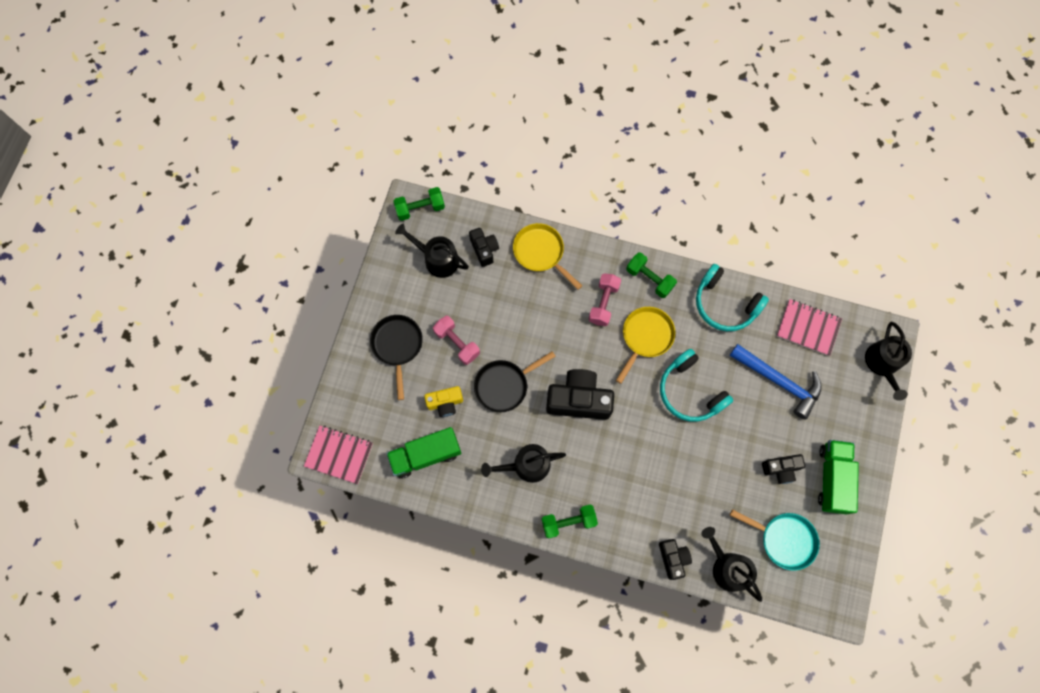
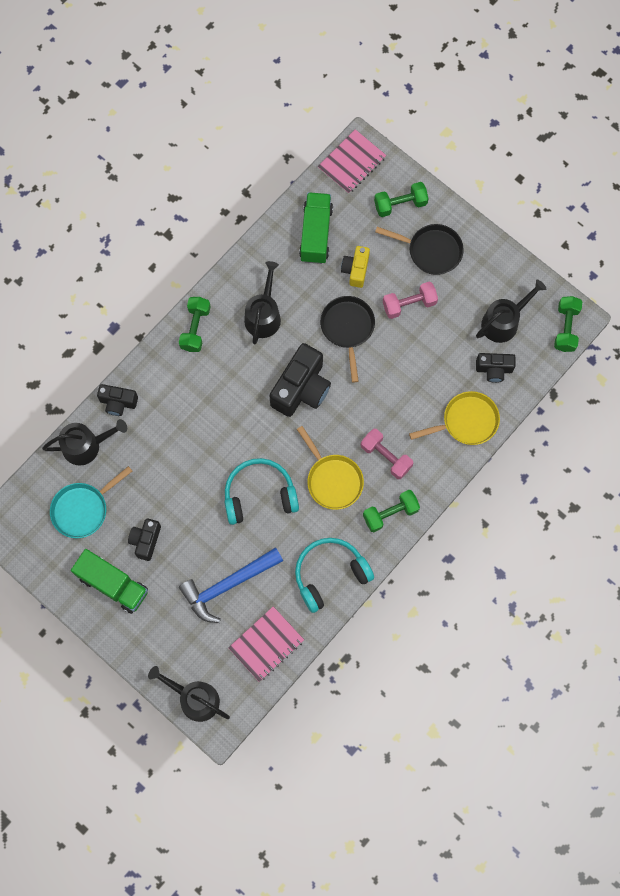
camera: 115 degrees right, 0 degrees up
none -> green dumbbell [374,182,428,217]

